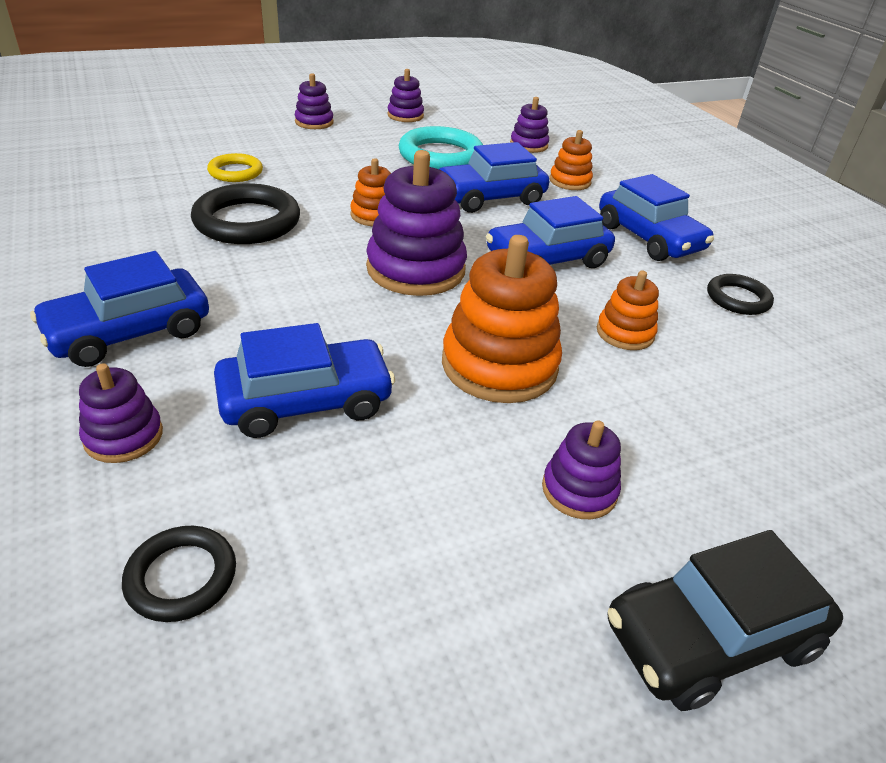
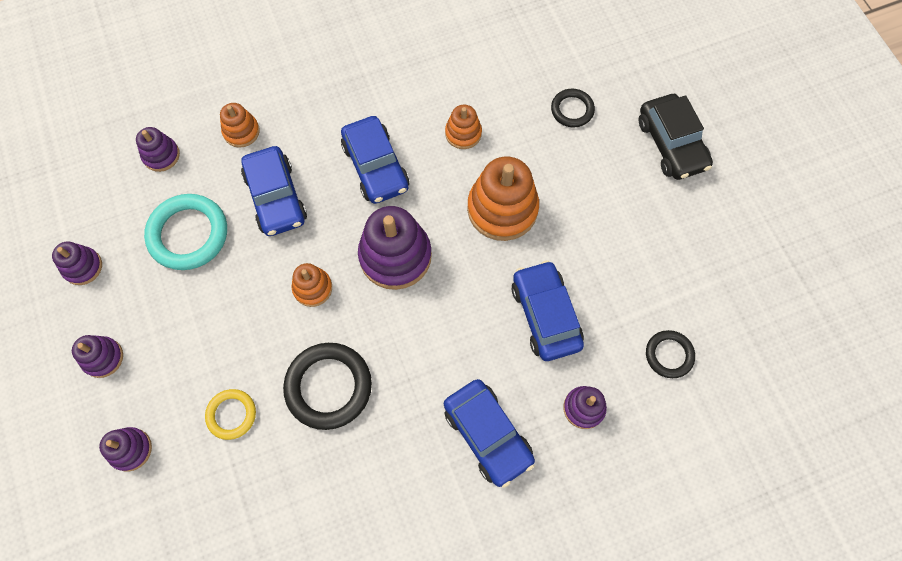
camera: 85 degrees left, 30 degrees up
purple stacking toy [542,420,621,519] -> purple stacking toy moved to [99,427,152,471]
blue car [599,174,714,261] -> none
black ring [707,274,774,315] -> black ring moved to [551,89,595,127]

